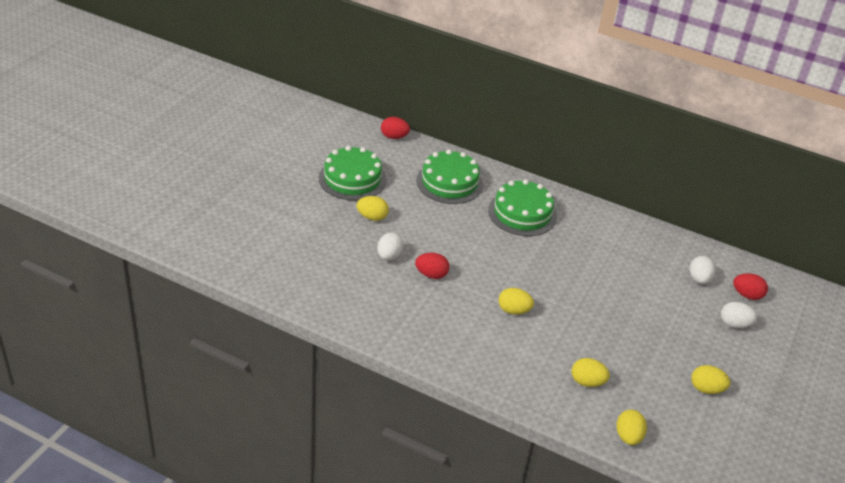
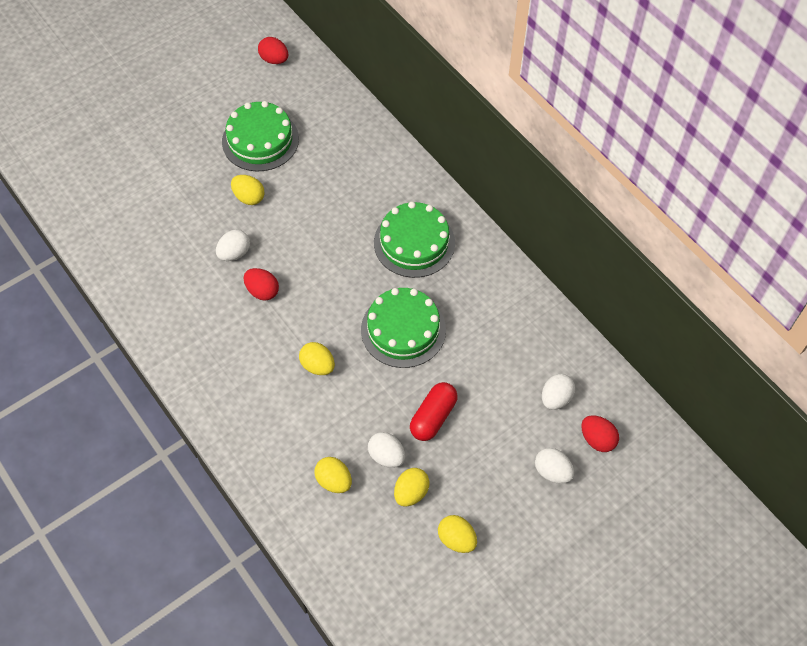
camera: 30 degrees right, 20 degrees up
red egg [381,117,410,139] -> red egg moved to [258,37,288,64]
green cake [416,149,483,204] -> green cake moved to [361,288,446,368]
yellow egg [616,410,647,445] -> yellow egg moved to [394,468,430,507]
none -> white egg [368,432,405,468]
none -> red capsule [410,382,458,441]

